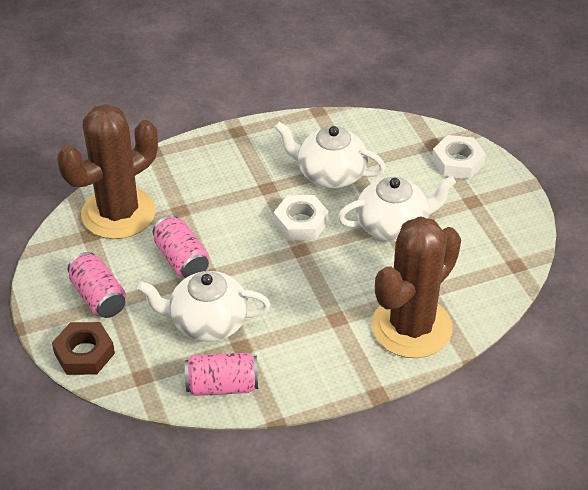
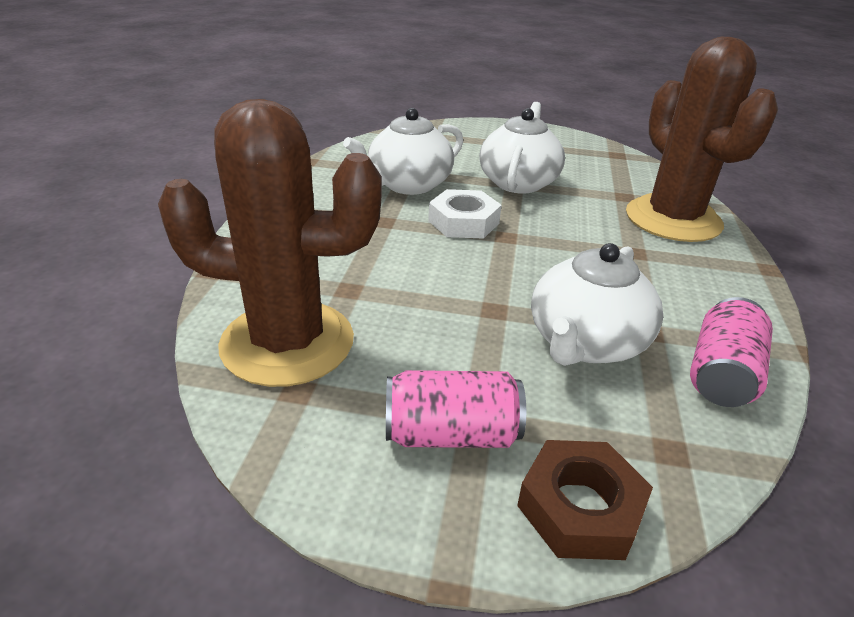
camera: 60 degrees left, 10 degrees down
brown cactus [57,104,158,239] -> brown cactus turned 75 degrees counterclockwise [158,99,382,387]
pink can [153,215,209,278] -> none
white nut [432,135,486,179] -> none

